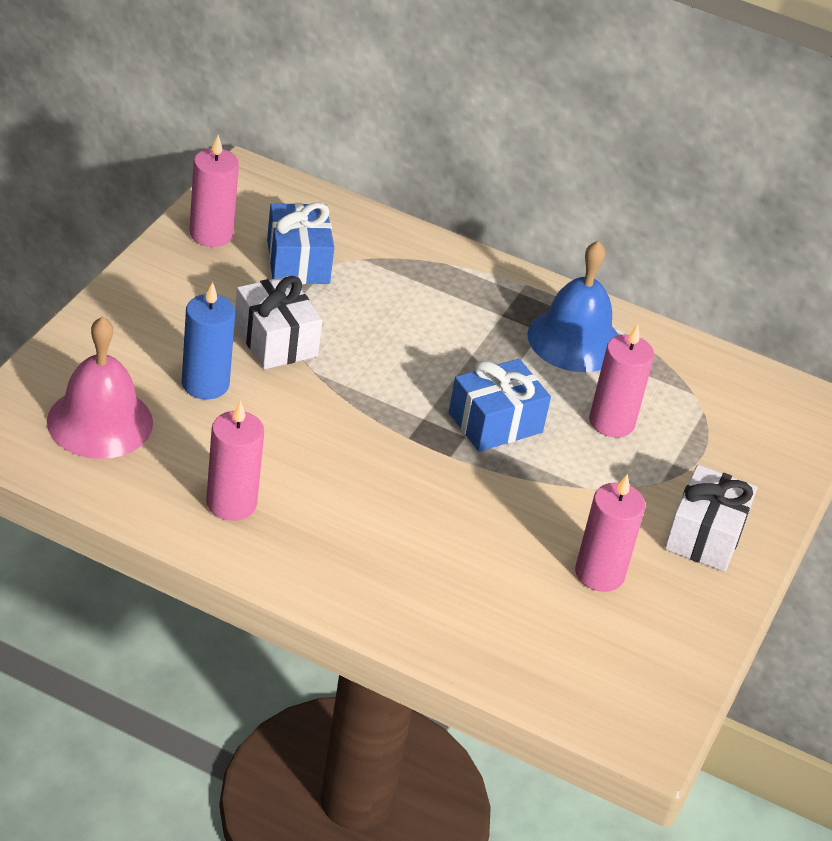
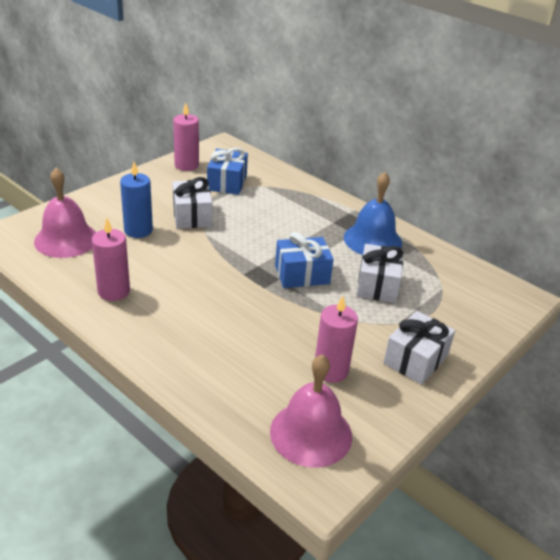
camera: 20 degrees right, 5 degrees down
pink candle [589,324,654,437] -> white gift [356,244,404,303]
none -> pink bell [270,354,352,468]

